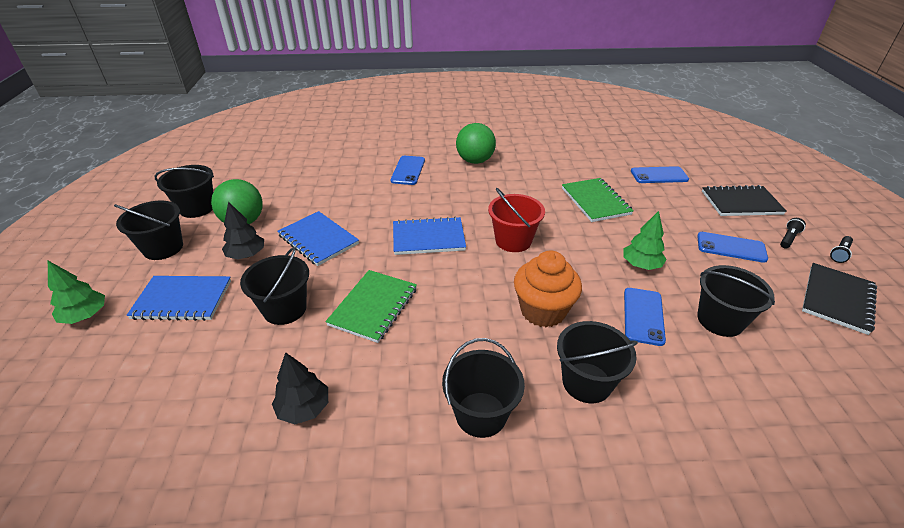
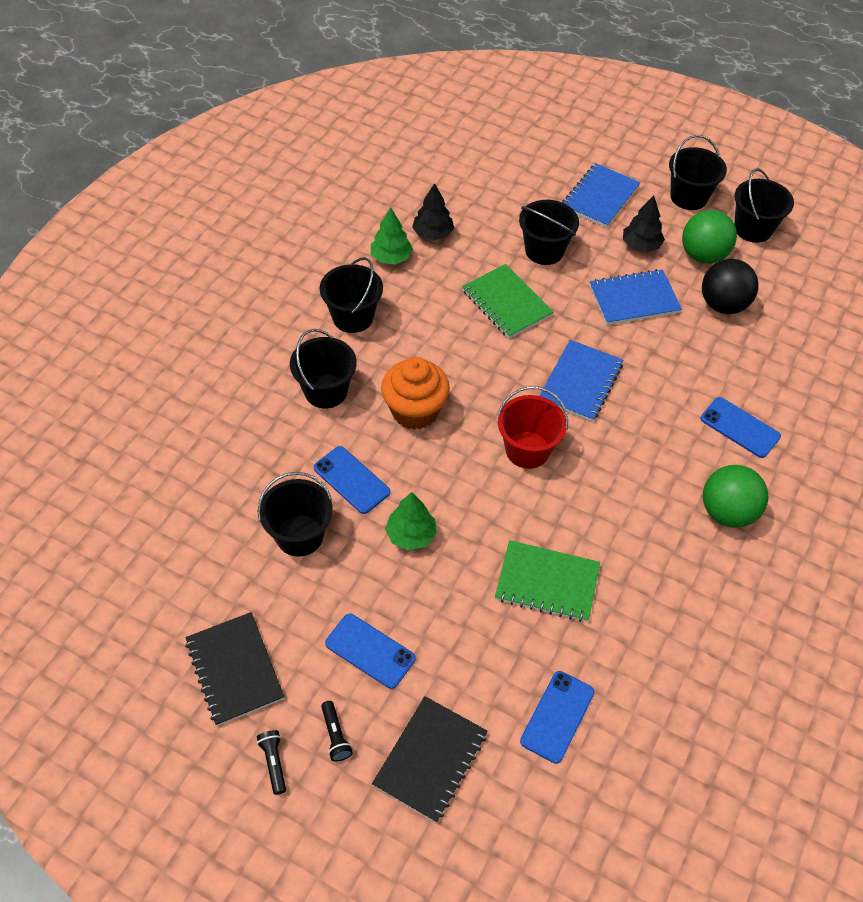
camera: 120 degrees right, 15 degrees up
green tree [48,261,105,324] -> green tree moved to [371,207,413,265]
blue phone [697,232,768,263] -> blue phone turned 75 degrees clockwise [325,614,415,689]
none -> black ball [702,259,759,314]

